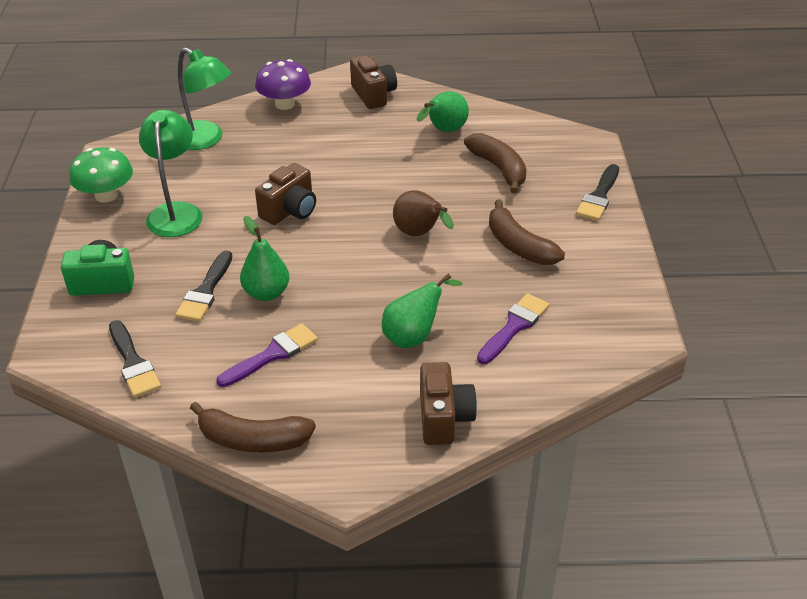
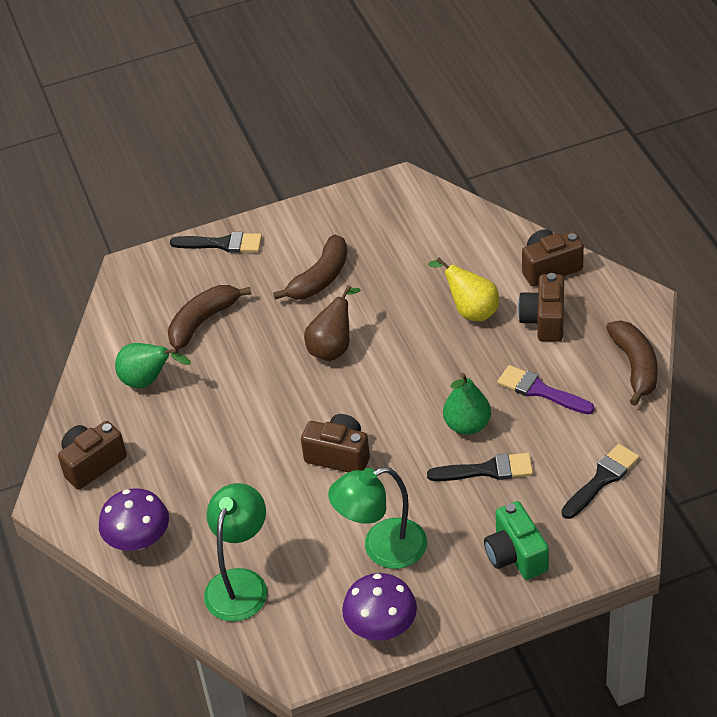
camera: 105 degrees left, 5 degrees up
green mushroom [69,147,133,203] -> purple mushroom [342,573,417,641]
green pear [382,274,462,348] -> yellow pear [428,258,499,322]
purple brush [477,293,549,364] -> none
none -> brown camera [518,273,564,342]

